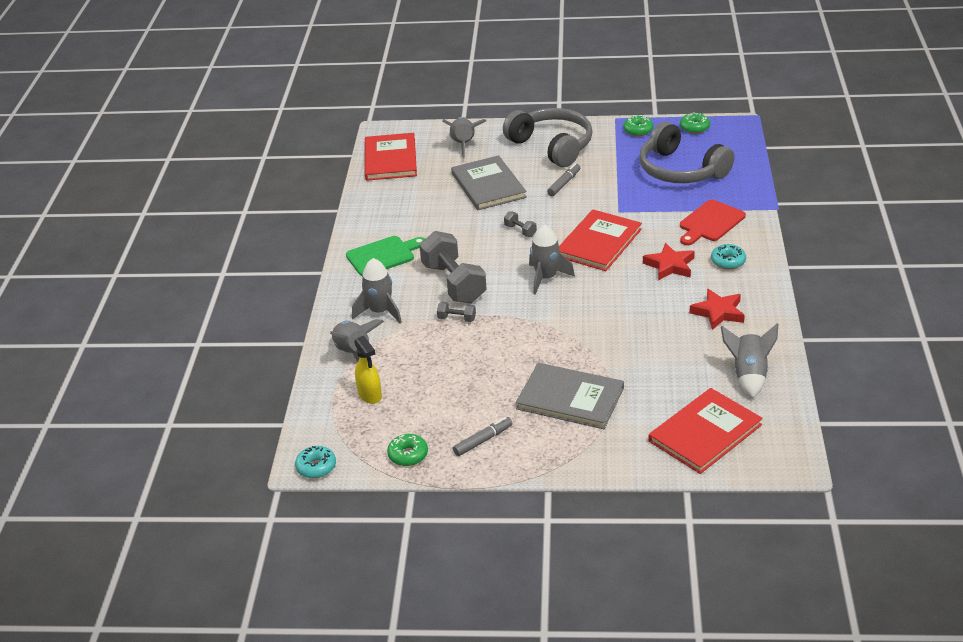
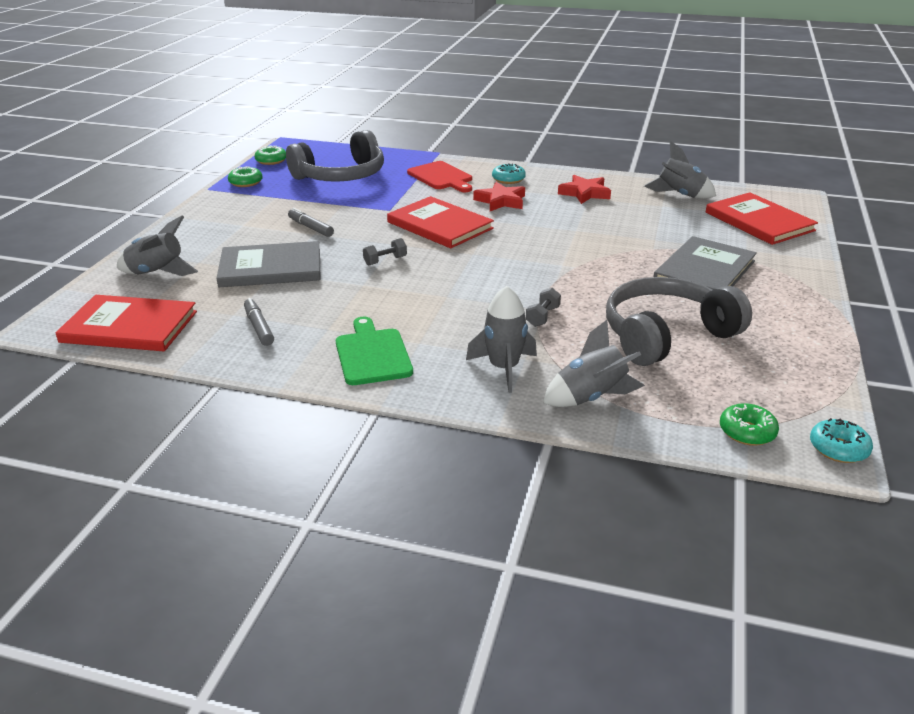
camera: 80 degrees left, 5 degrees down
yellow spray bottle [354,336,382,404] -> none
green donut [387,434,428,466] -> green donut moved to [720,403,779,446]
grey dumbbell [420,231,487,303] -> none
grey marker [453,417,512,456] -> grey marker moved to [244,298,274,346]
grey headphones [503,108,593,167] -> grey headphones moved to [606,277,752,366]
grey rocket [529,224,575,295] -> none

